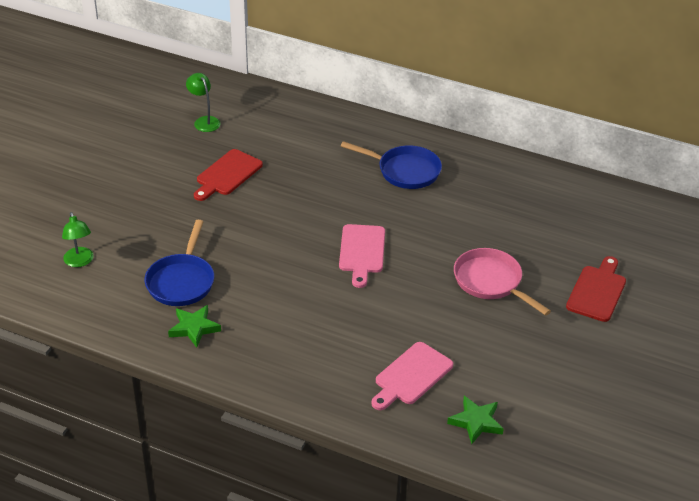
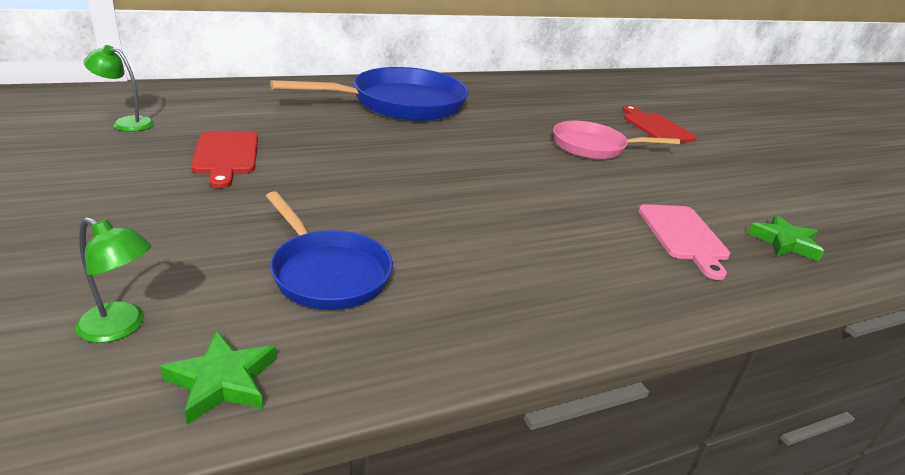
camera: 50 degrees left, 10 degrees down
green star [168,305,221,348] -> green star moved to [160,331,276,425]
pink cutting board [339,224,385,288] -> none
blue pan [341,141,442,189] -> blue pan [270,67,468,121], size x1.66

